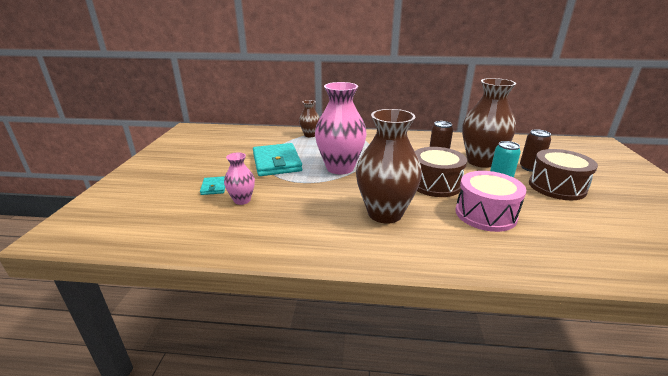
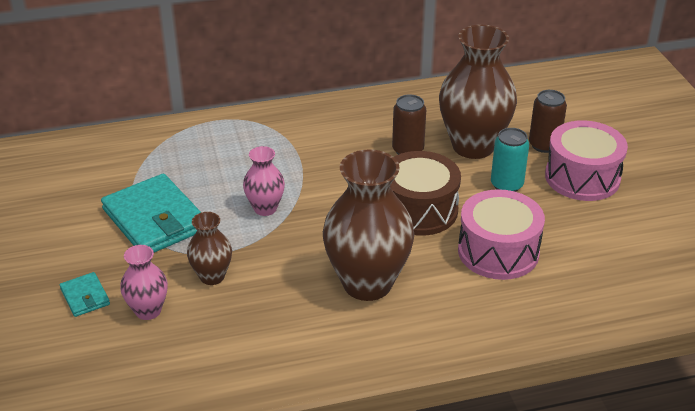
camera: 20 degrees left, 10 degrees up
brown vase [299,100,320,137] -> brown vase moved to [187,212,232,285]
pink vase [315,82,367,174] -> pink vase [243,146,285,216], size x0.50
brown drum [529,149,598,200] -> pink drum [545,120,628,201]

